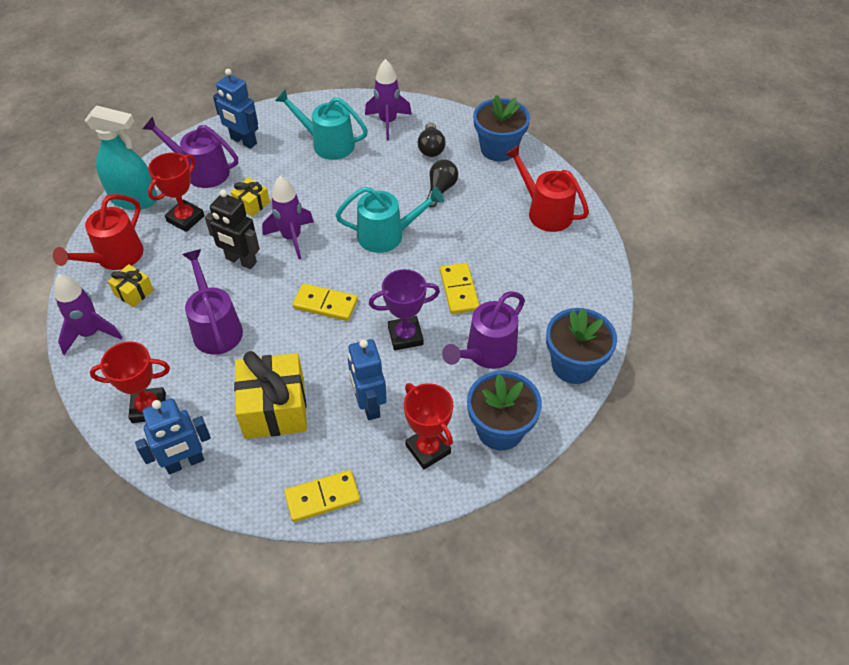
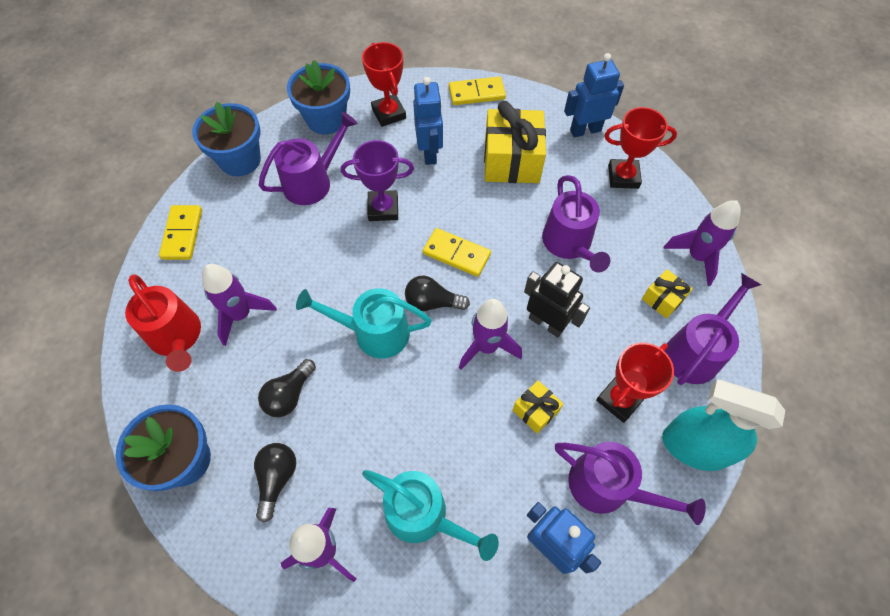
camera: 170 degrees left, 10 degrees up
red watering can [53,194,144,270] -> purple watering can [665,273,761,385]
yellow domino [440,263,480,314] -> yellow domino moved to [159,205,202,260]
none -> purple rocket [202,264,277,346]
none -> black light bulb [405,275,470,311]

